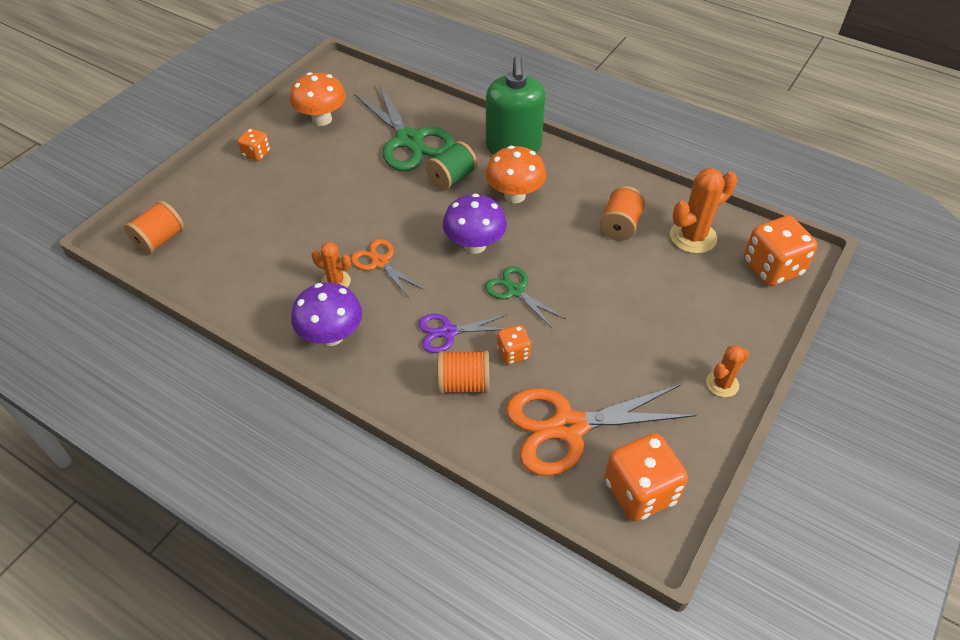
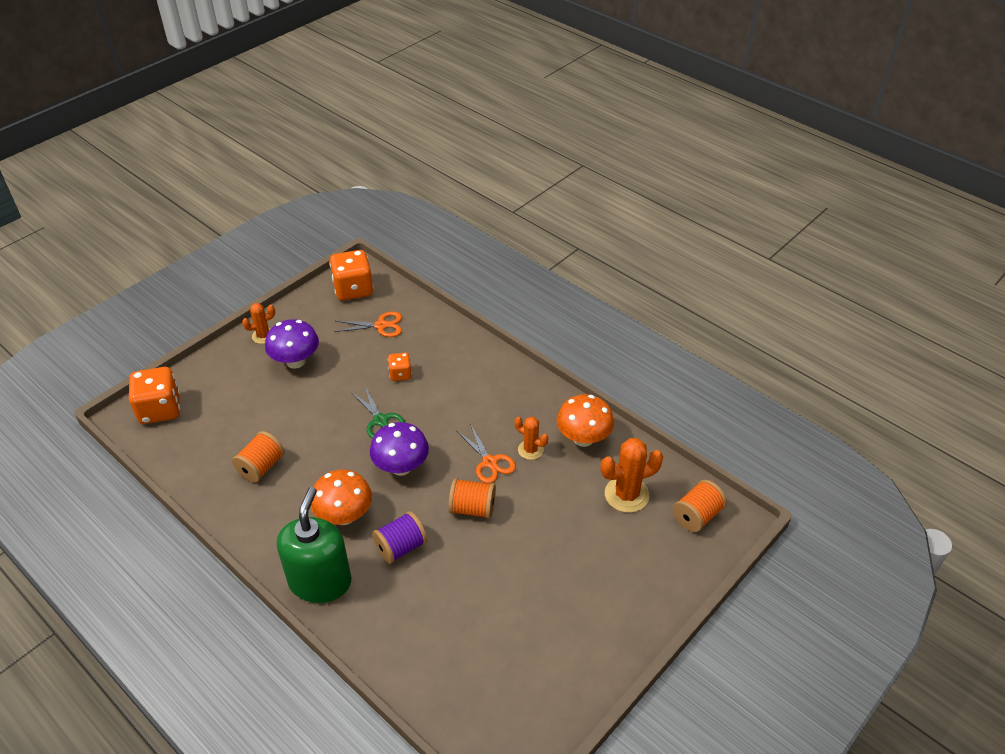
camera: 170 degrees left, 5 degrees down
orange dice [238,129,270,161] -> none
orange mushroom [290,72,346,126] -> orange mushroom moved to [557,394,614,447]
purple mushroom [291,282,362,346] -> purple mushroom moved to [265,319,319,369]
green scissors [354,84,455,171] -> none
purple scissors [418,314,507,353] -> none
green spool [426,141,477,190] -> purple spool [372,511,428,564]
orange spool [438,350,489,394] -> orange spool moved to [448,478,496,519]
orange scissors [506,384,696,476] -> orange scissors [334,312,402,337], size x0.54
orange cactus [670,168,737,254] -> orange cactus moved to [600,438,663,513]

